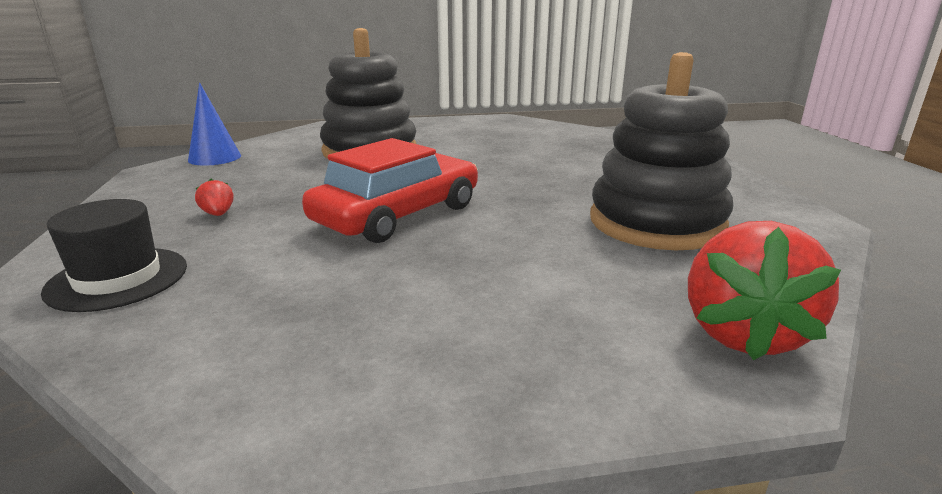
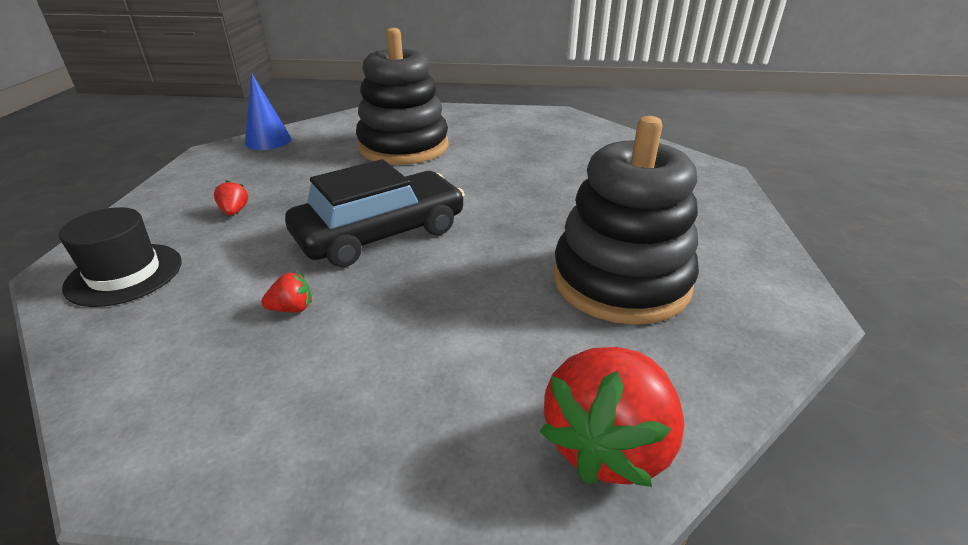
camera: 15 degrees right, 10 degrees up
red car [302,138,478,243] -> black car [285,159,465,267]
none -> red strawberry [261,272,312,312]

